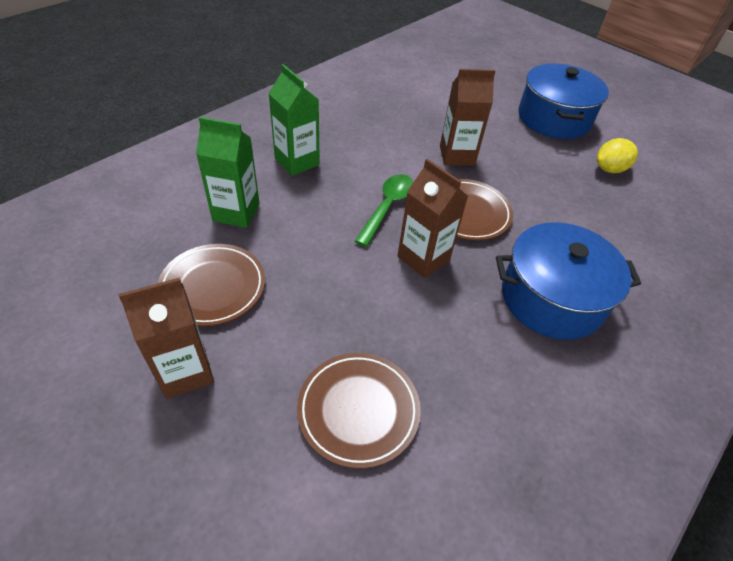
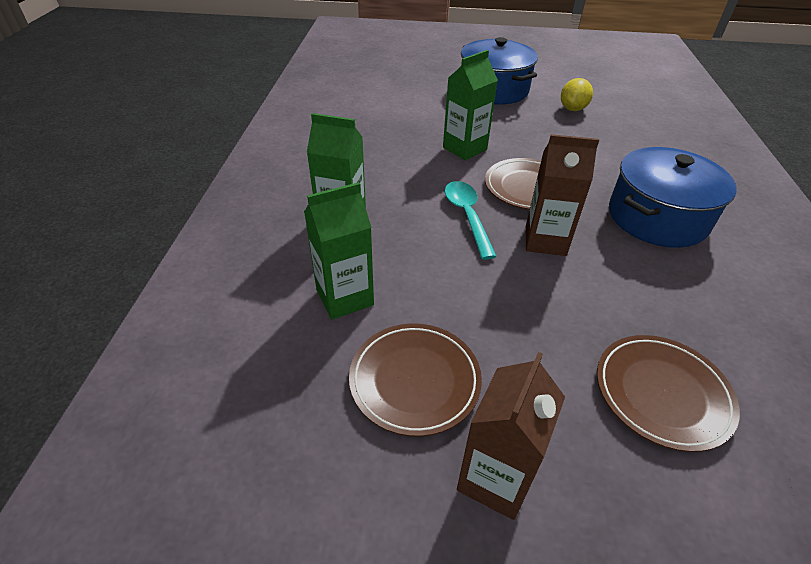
camera: 35 degrees left, 5 degrees down
green spoon [355,174,413,247] -> turquoise spoon [444,181,497,260]
brown carton [440,69,495,166] -> green carton [443,50,498,160]

